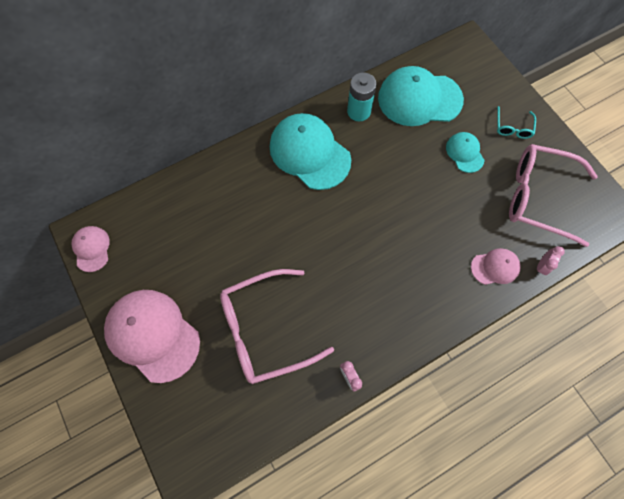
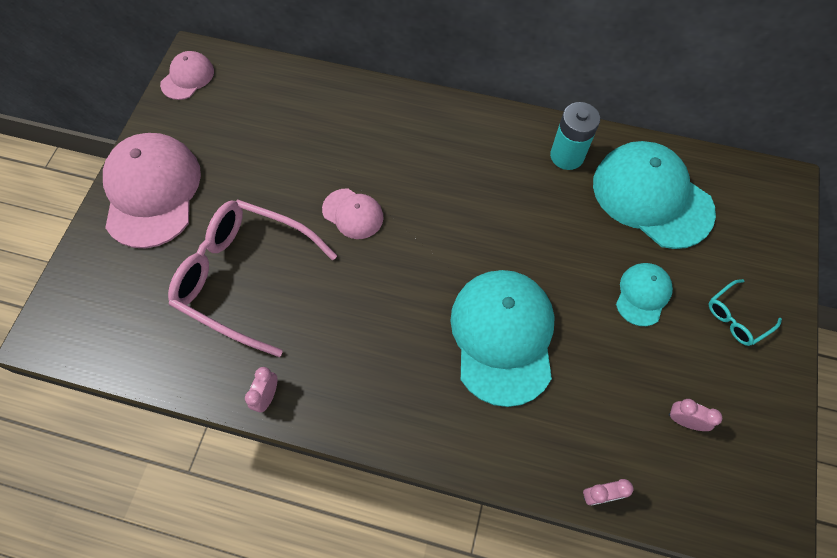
camera: 45 degrees right, 5 degrees down
turquoise cap [270,113,351,190] -> turquoise cap moved to [450,270,555,407]
pink cap [471,248,521,285] -> pink cap moved to [322,189,383,239]
pink glasses [509,144,598,247] -> pink clock [669,399,722,431]

